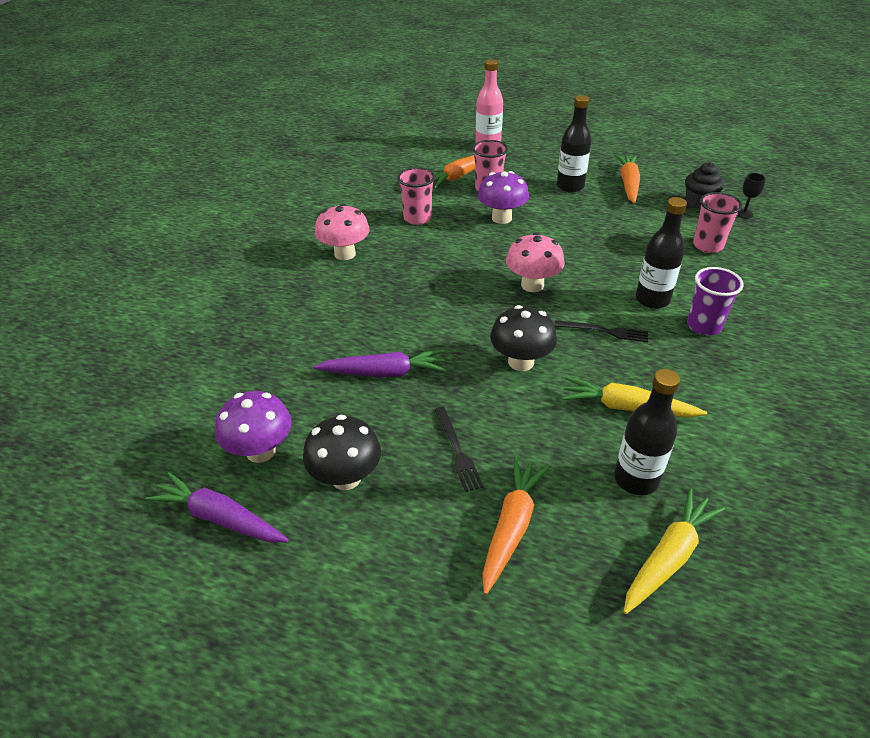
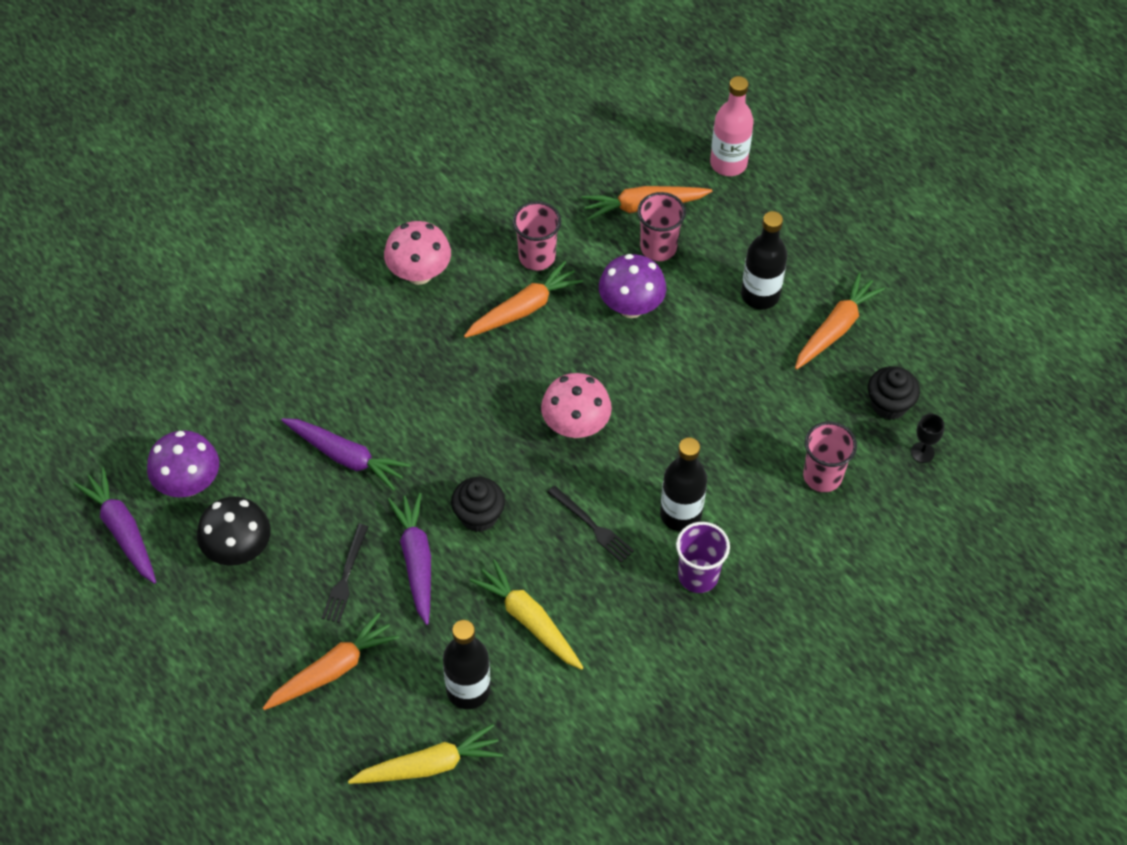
camera: 30 degrees right, 15 degrees up
black mushroom [490,305,557,371] -> black cupcake [451,477,505,532]
none -> purple carrot [388,493,431,625]
none -> orange carrot [464,261,583,338]

